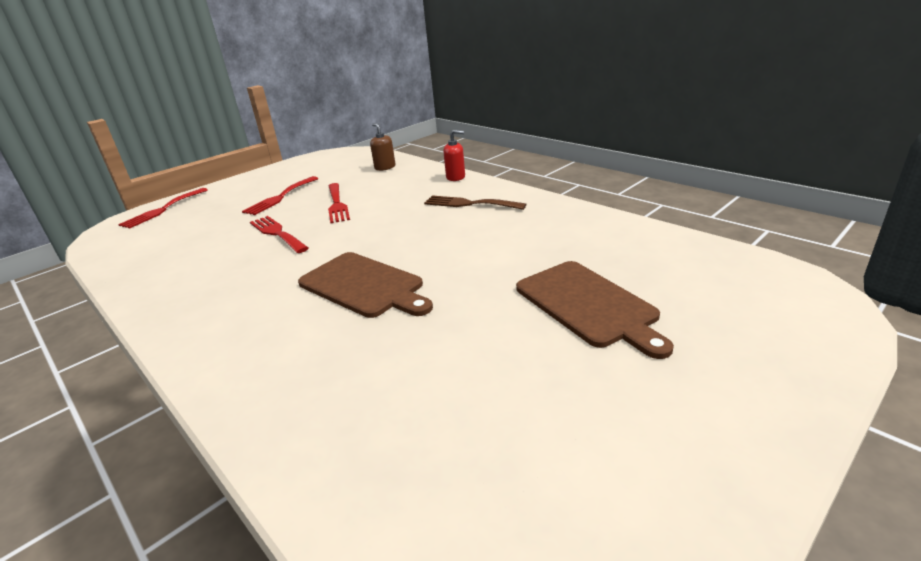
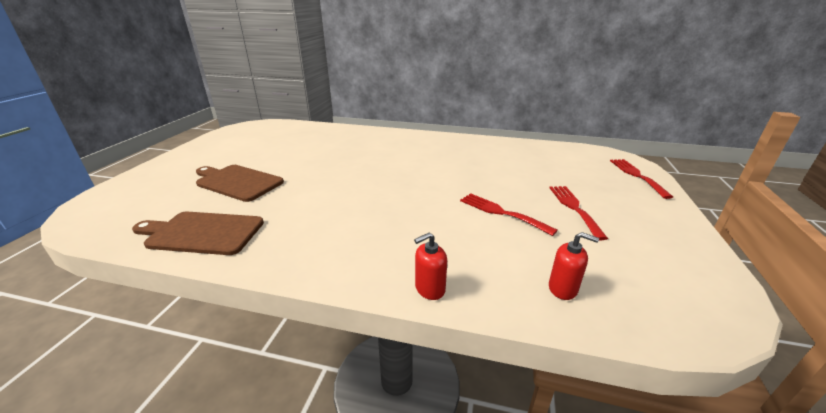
camera: 145 degrees right, 0 degrees up
red fork [250,216,308,253] -> none
brown cutting board [298,252,433,318] -> brown cutting board moved to [132,212,264,255]
brown soap dispenser [370,123,395,171] -> red soap dispenser [549,232,599,300]
brown fork [424,195,526,210] -> none

